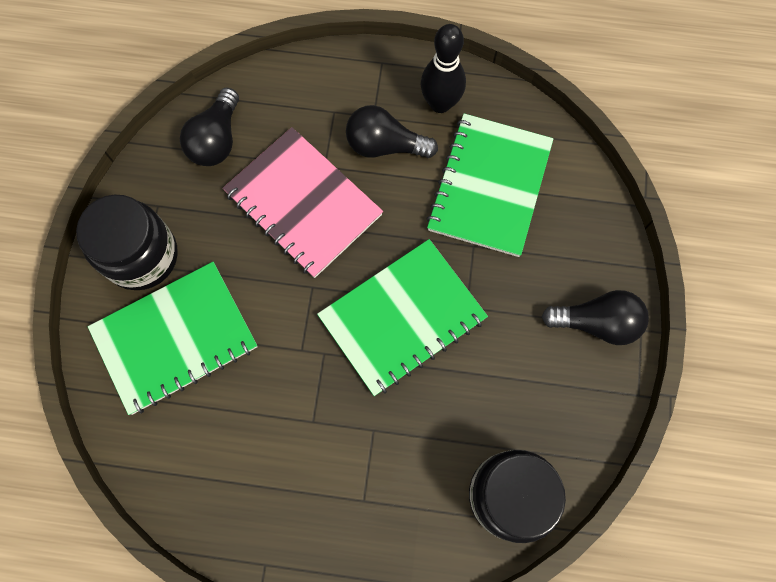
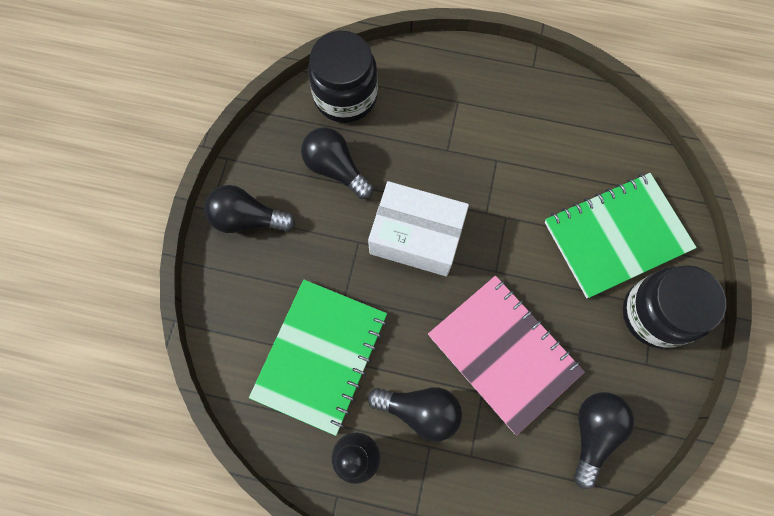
camera: 175 degrees left, 0 degrees up
green notebook [317,239,488,396] -> white box [368,181,469,276]
none -> black light bulb [301,127,373,199]

